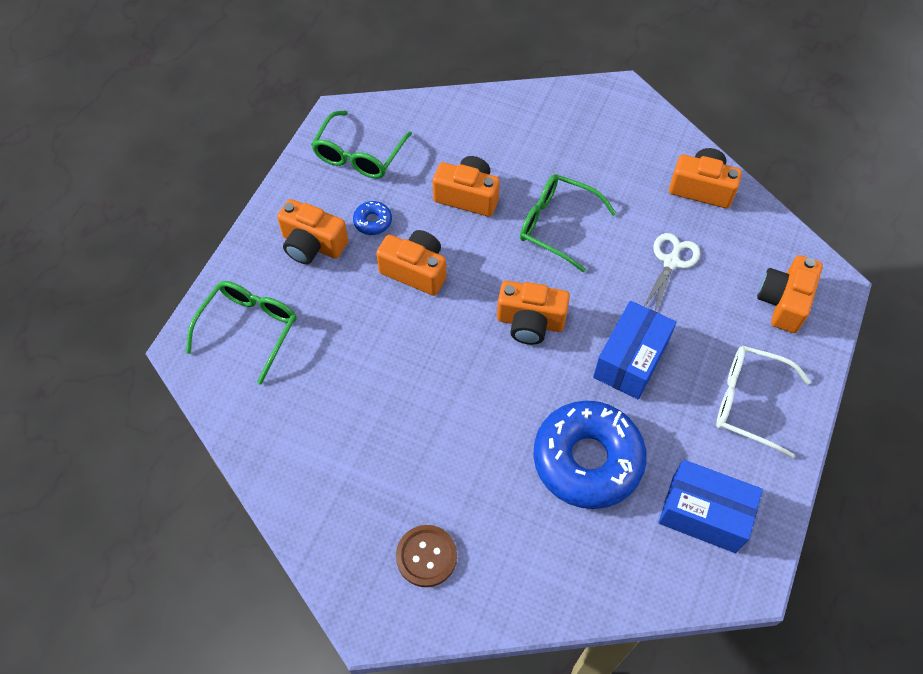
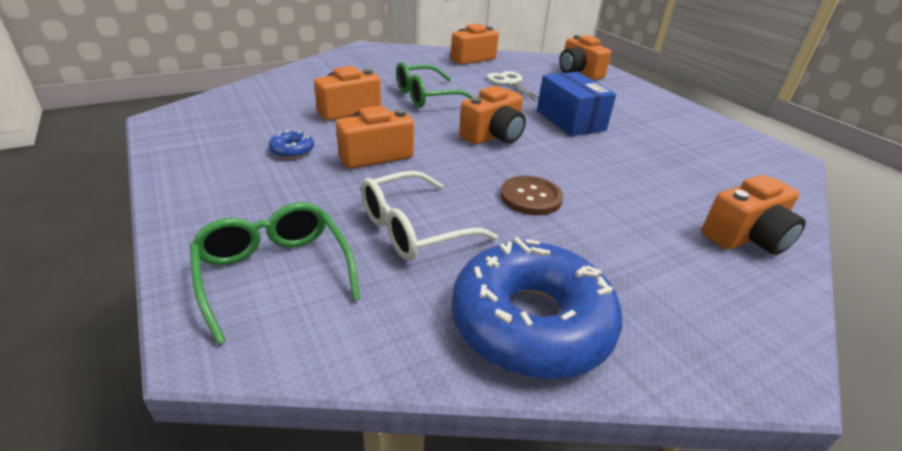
camera: 55 degrees left, 25 degrees down
orange camera [277,199,348,264] -> orange camera moved to [702,175,806,255]
green glasses [311,110,412,178] -> none
brown button [396,525,457,587] -> brown button moved to [500,176,563,215]
blue donut [533,401,647,509] -> blue donut moved to [451,237,622,379]
blue box [658,460,763,553] -> none
white glasses [716,346,811,458] -> white glasses moved to [361,171,498,261]

